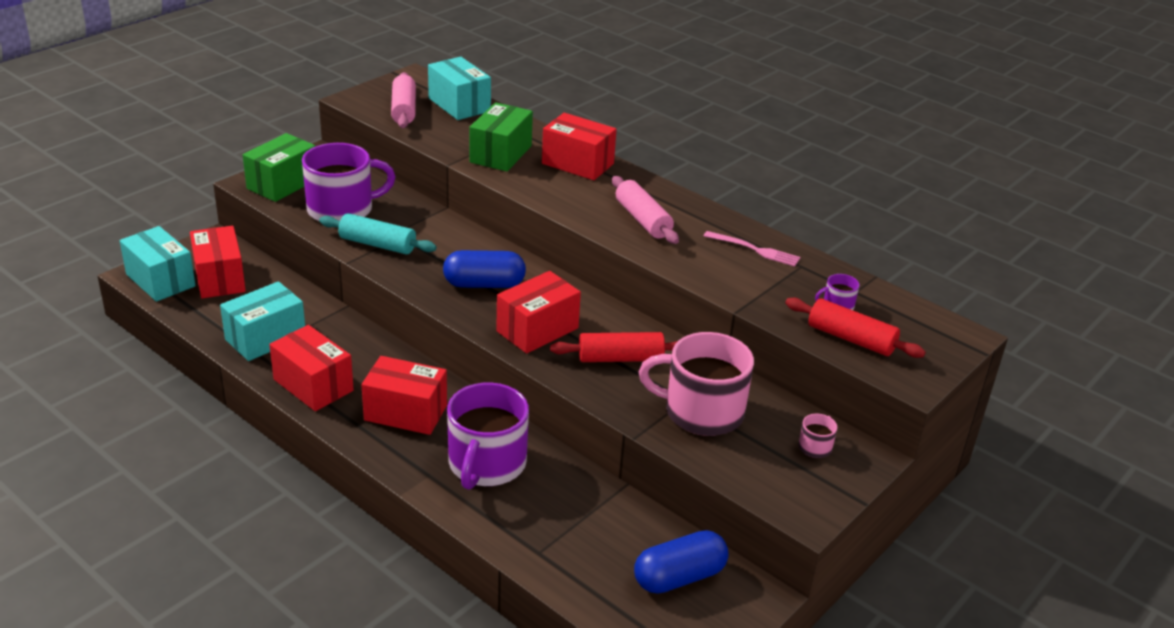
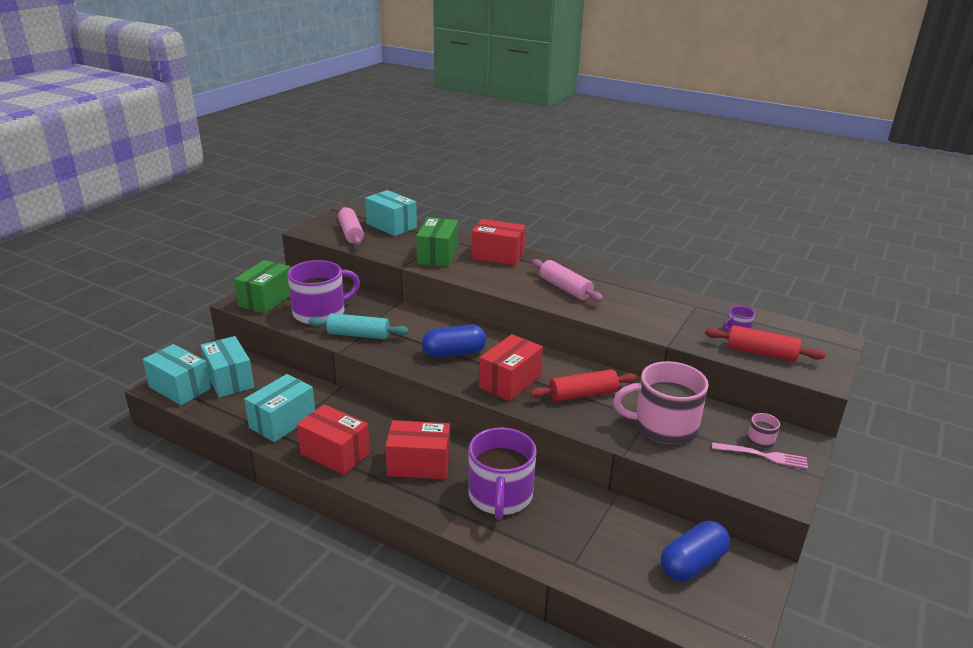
camera: 10 degrees left, 5 degrees down
red box [190,226,246,298] -> turquoise box [200,336,254,398]
pink fork [704,231,800,267] -> pink fork moved to [712,442,808,469]

